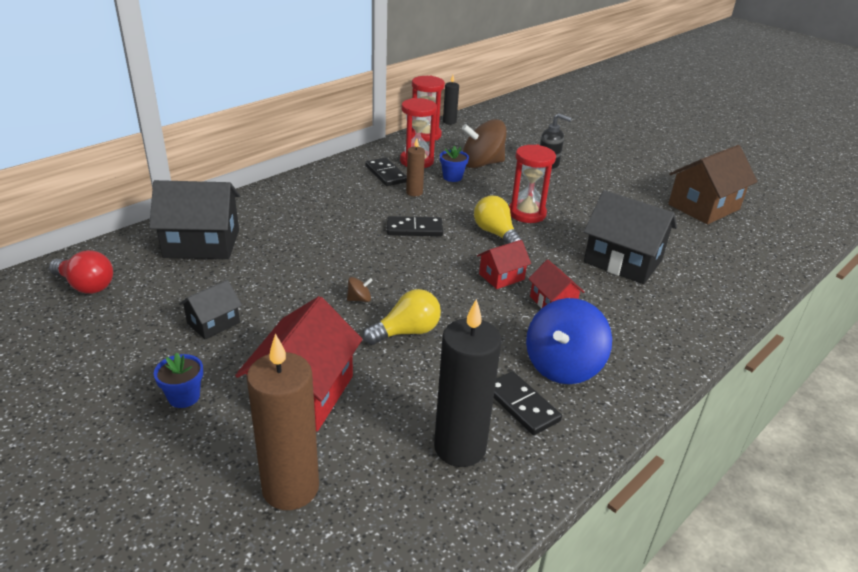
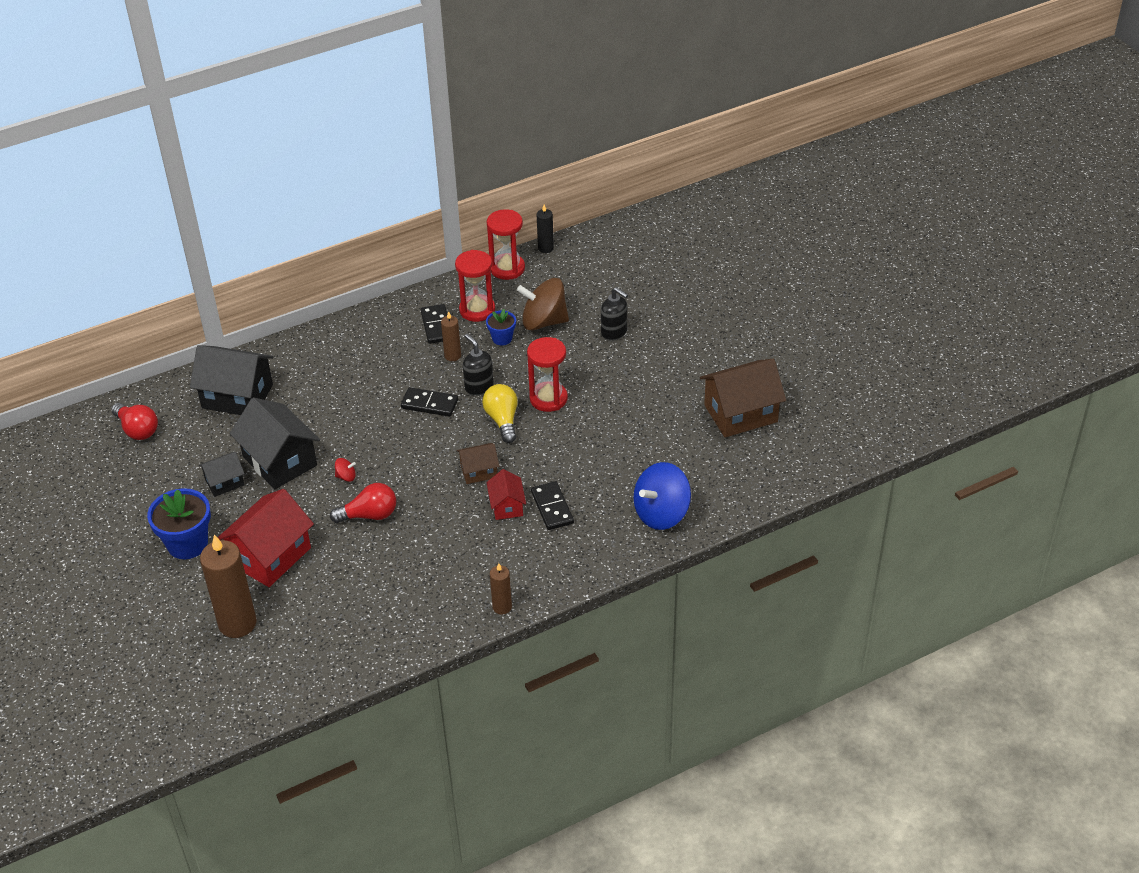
camera: 20 degrees right, 10 degrees up
blue flower pot [154,353,203,408] -> blue flower pot [147,488,211,559], size x1.80
brown spinning top [347,277,373,302] -> red spinning top [335,458,356,482]
yellow light bulb [363,289,441,345] -> red light bulb [330,483,396,523]
black candle [434,299,502,467] -> none
red house [477,240,531,289] -> brown house [457,443,499,484]
black domino [494,371,562,435] -> black domino moved to [531,481,574,530]
blue spinning top [526,298,612,384] -> blue spinning top moved to [634,462,691,530]
black house [584,190,677,284] -> black house moved to [230,397,320,489]
none -> black soap dispenser [463,334,494,396]
none -> brown candle [490,563,512,614]

